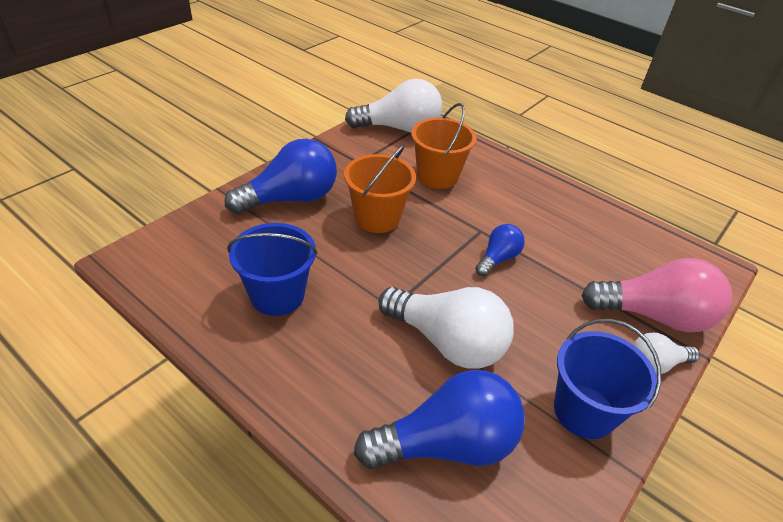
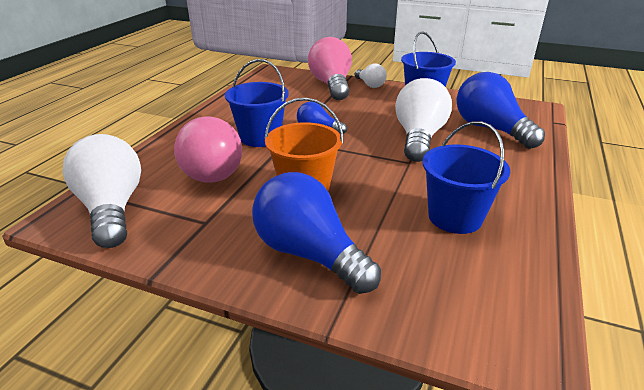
camera: 105 degrees left, 10 degrees down
orange bucket [411,103,476,189] -> pink light bulb [174,116,242,183]
none -> blue bucket [225,59,289,147]

